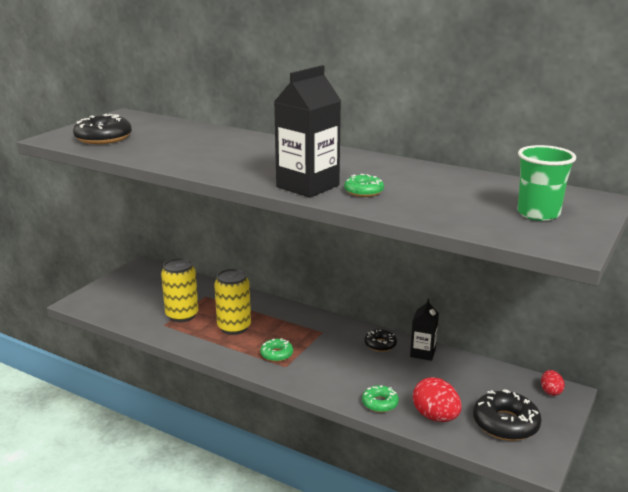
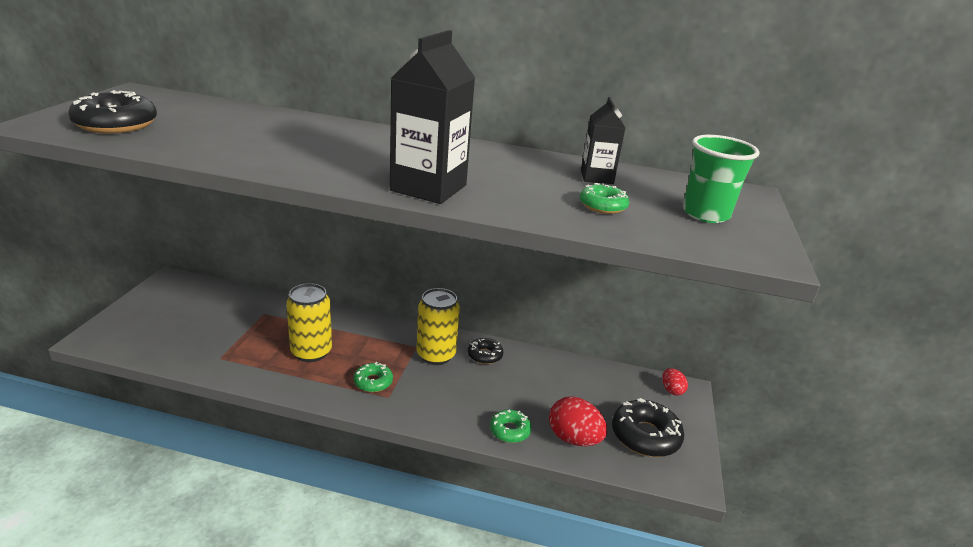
camera: 20 degrees left, 5 degrees up
yellow can [161,258,199,322] -> yellow can moved to [416,288,460,365]
green donut [344,174,384,197] -> green donut moved to [580,183,629,214]
black carton [410,299,439,361] -> black carton moved to [581,97,625,184]

